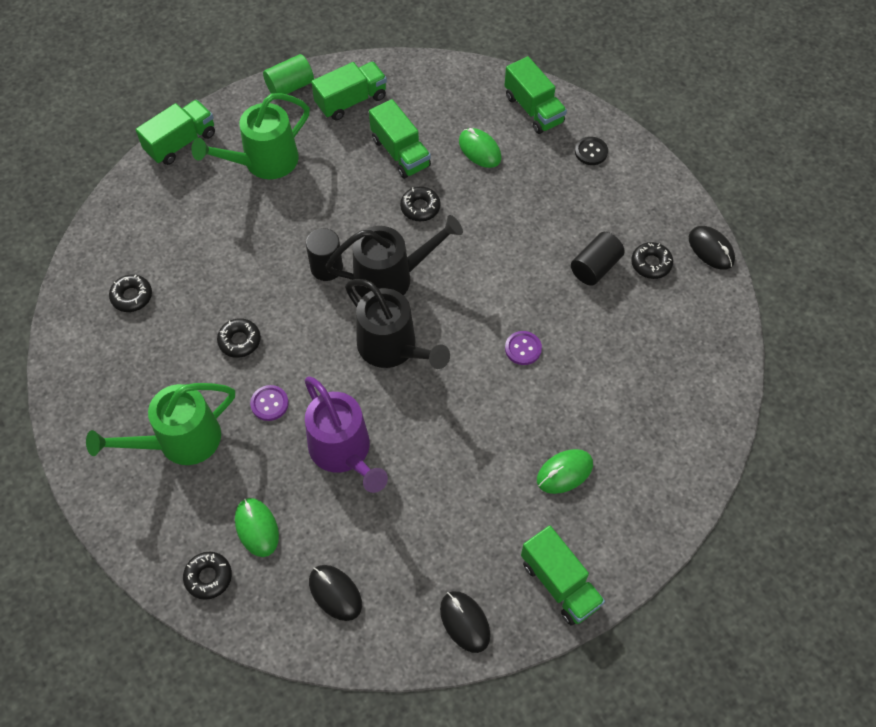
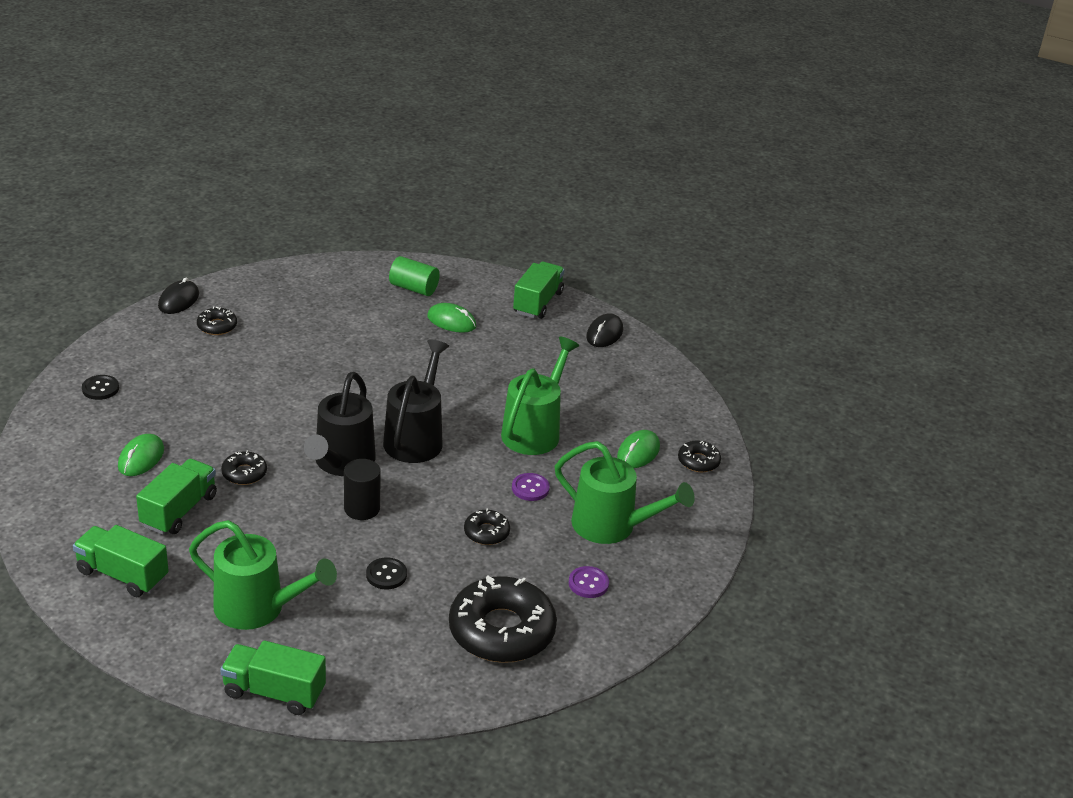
camera: 125 degrees left, 25 degrees down
black donut [109,274,152,312] -> black donut [449,576,557,663], size x2.16
green cylinder [263,54,314,95] -> green cylinder moved to [389,256,440,296]
purple watering can [305,376,388,493] -> green watering can [501,337,579,455]
black mouse [309,565,362,621] -> none
black watering can [326,215,463,297] -> black watering can turned 120 degrees counterclockwise [304,372,376,476]
green truck [504,56,567,134] -> none
purple button [505,331,542,365] -> purple button moved to [569,566,609,598]
black cylinder [571,232,625,286] -> none
none -> black button [366,557,407,589]

